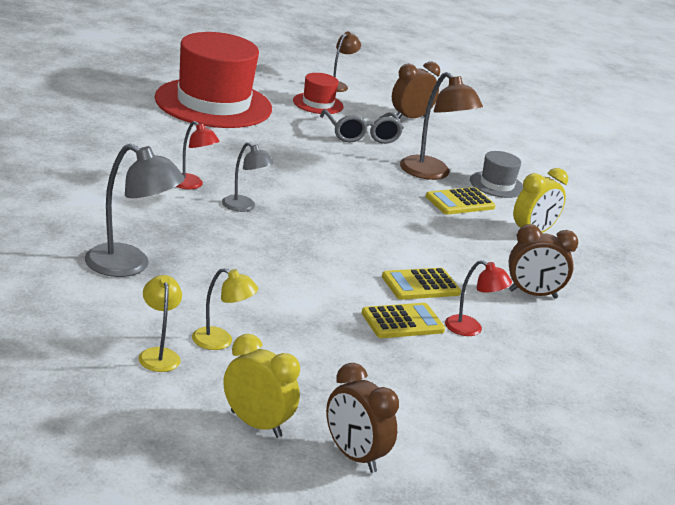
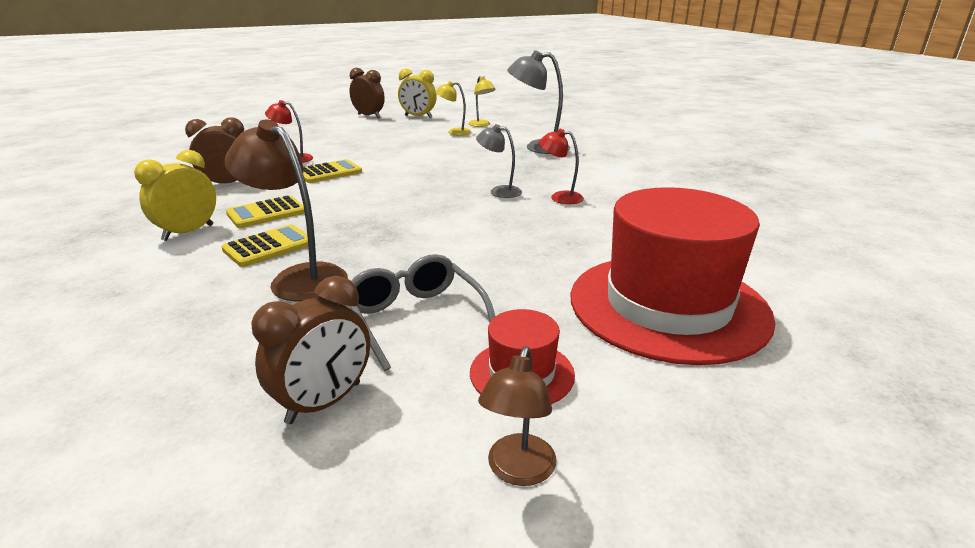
camera: 170 degrees right, 0 degrees up
yellow calculator [362,303,445,338] -> yellow calculator moved to [226,195,305,228]
grey hat [470,151,524,198] -> none

